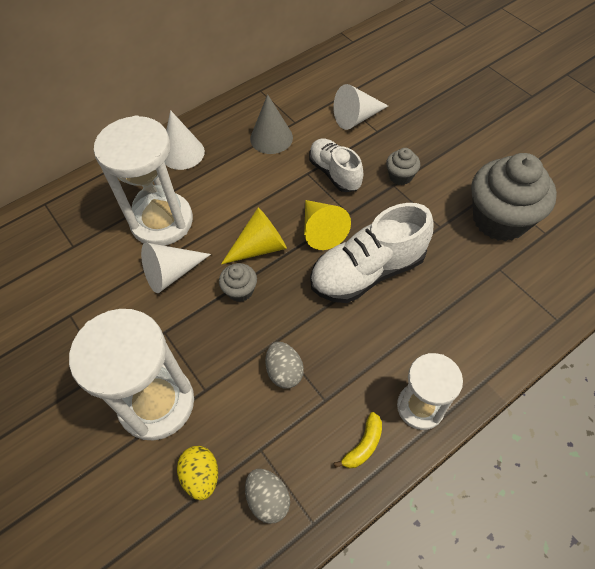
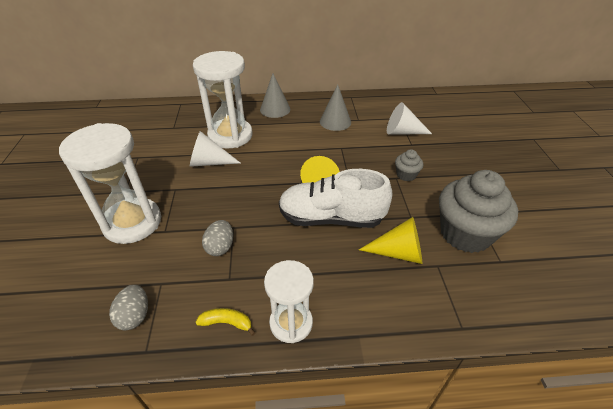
camera: 30 degrees right, 15 degrees down
white cone [165,110,205,170] -> grey cone [260,74,290,118]
yellow egg [177,446,218,500] -> none
grey cupcake [219,263,257,302] -> none
yellow cone [221,208,287,264] -> yellow cone moved to [359,217,422,264]
white shoe [309,139,363,192] -> none
yellow banana [334,412,382,468] -> yellow banana turned 150 degrees counterclockwise [196,308,255,336]

